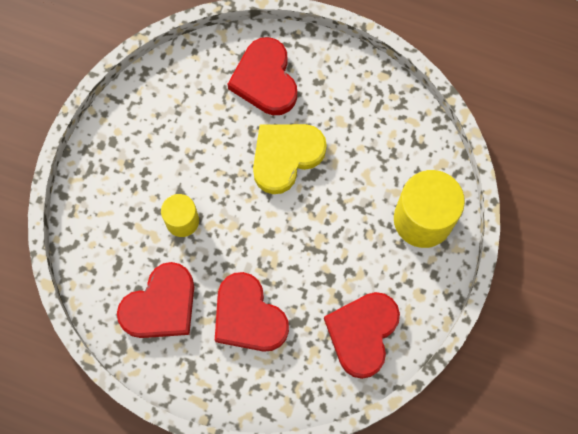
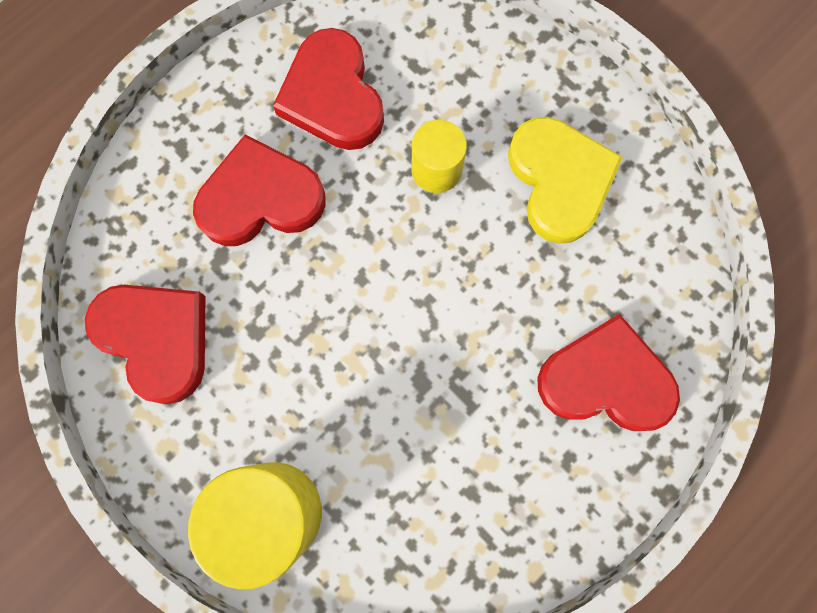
camera: 115 degrees right, 5 degrees up
yellow heart [253,124,327,194] -> yellow heart moved to [508,117,623,244]

